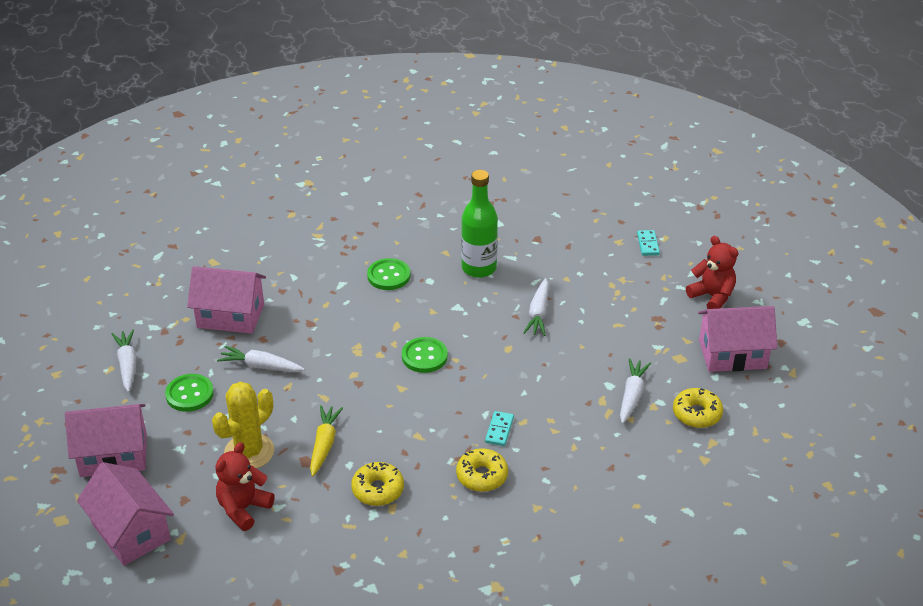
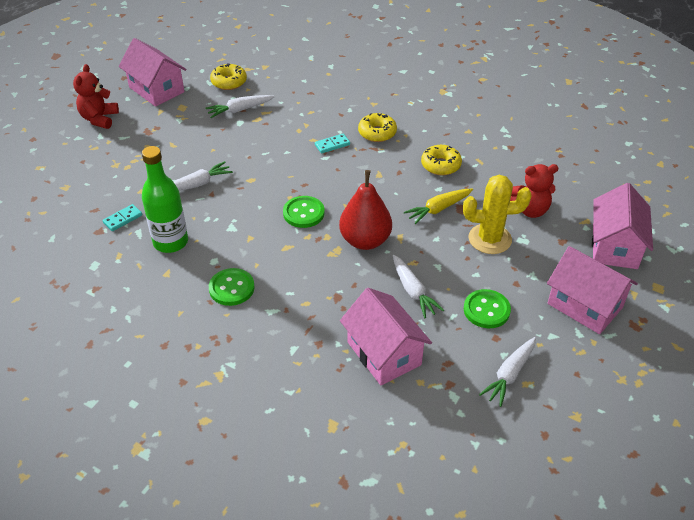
camera: 130 degrees left, 5 degrees up
turquoise domino [637,230,660,256] -> turquoise domino moved to [103,204,142,231]
none -> red pear [339,170,392,250]

